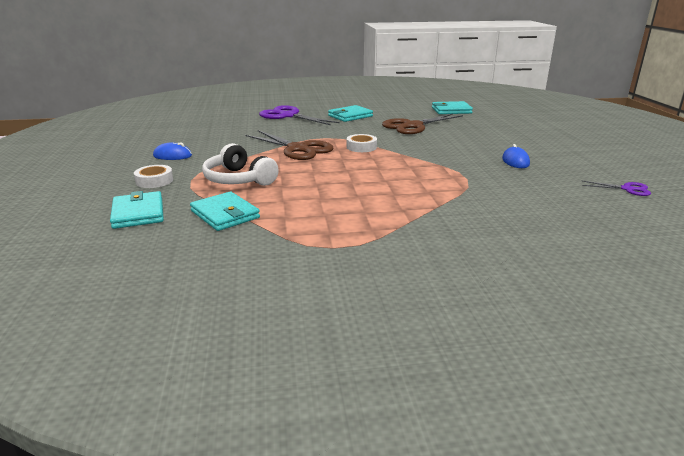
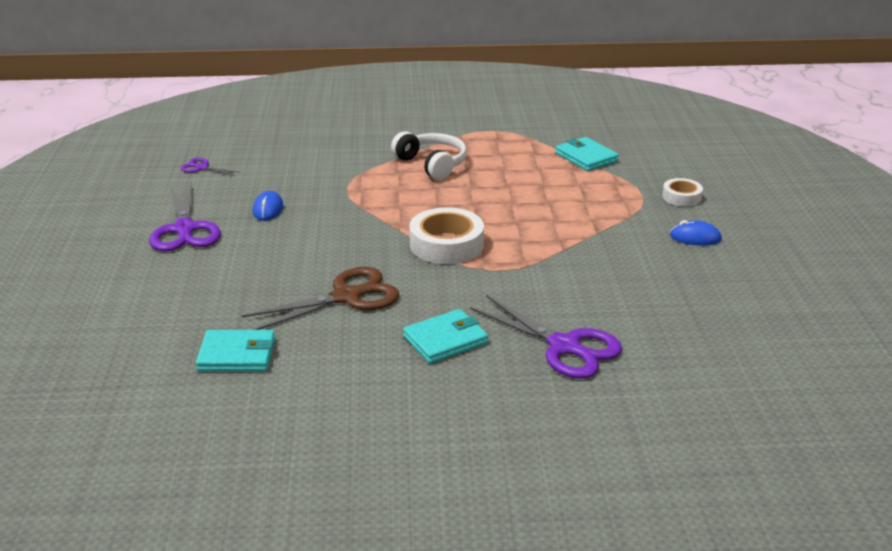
camera: 175 degrees left, 5 degrees up
turquoise wallet [110,191,164,229] -> none
white headphones [202,143,279,186] -> white headphones moved to [391,131,467,180]
brown scissors [246,130,334,160] -> none
white tape [347,134,377,152] -> white tape [409,208,484,264], size x1.77
none -> purple scissors [149,182,221,252]

